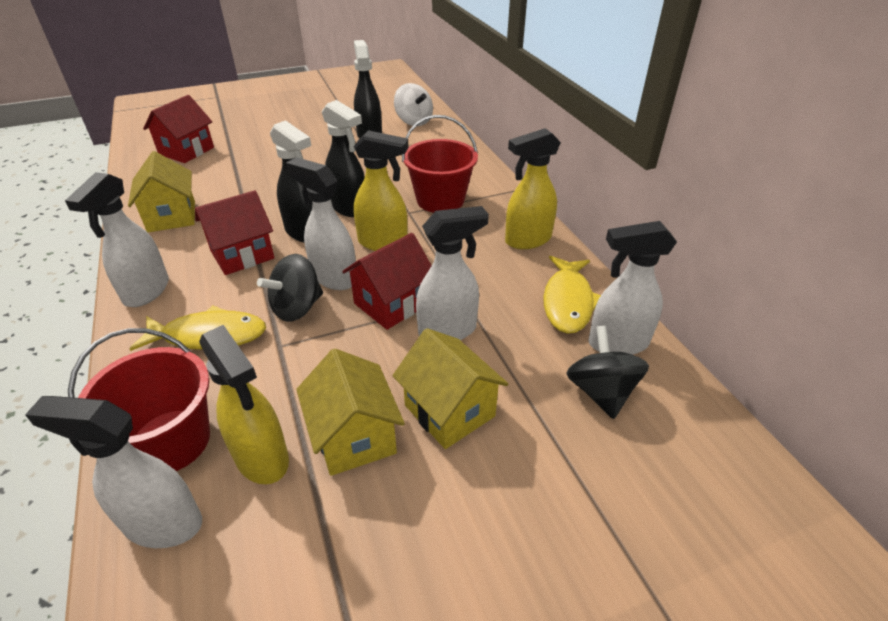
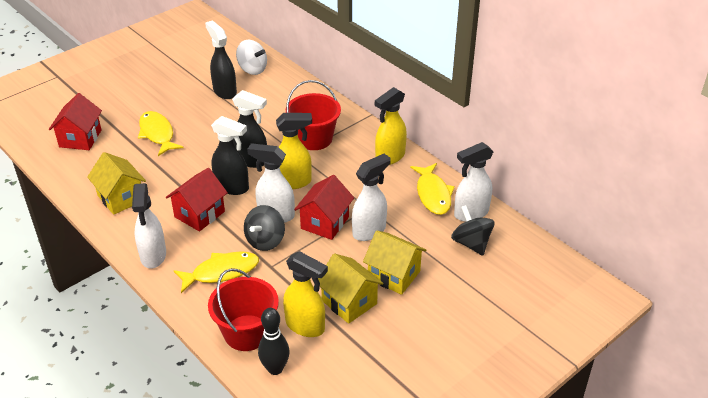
camera: 20 degrees left, 0 degrees up
white spray bottle [25,396,202,548] -> black bowling pin [258,308,290,375]
none -> yellow fish [138,111,183,156]

